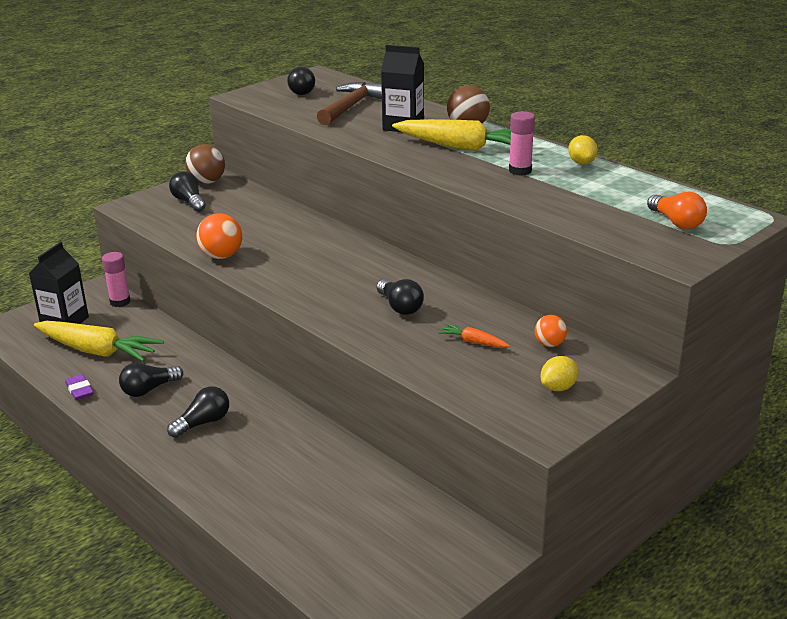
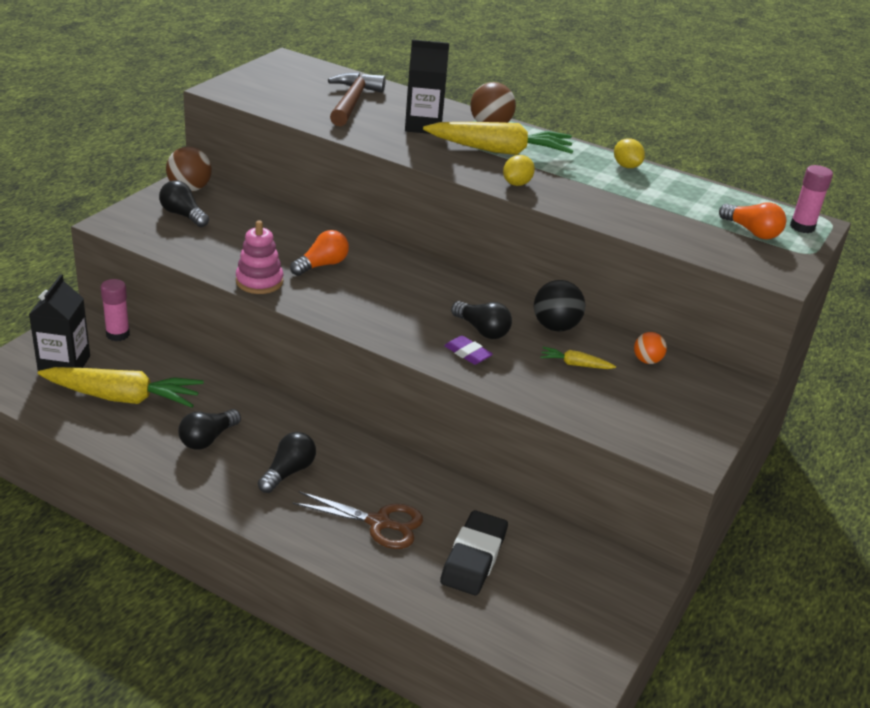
camera: 20 degrees left, 5 degrees up
purple eraser [65,374,94,400] -> purple eraser moved to [444,335,493,365]
orange ball [196,213,242,259] -> pink stacking toy [236,220,283,294]
black light bulb [287,67,315,95] -> none
orange carrot [439,323,510,348] -> yellow carrot [540,347,616,369]
pink glue stick [509,111,535,176] -> pink glue stick moved to [790,165,833,233]
yellow lemon [541,356,579,391] -> yellow lemon moved to [503,155,535,186]
none -> orange light bulb [290,230,349,276]
none -> brown scissors [293,491,423,549]
none -> black eraser [440,510,508,595]
none -> black ball [534,280,586,332]

